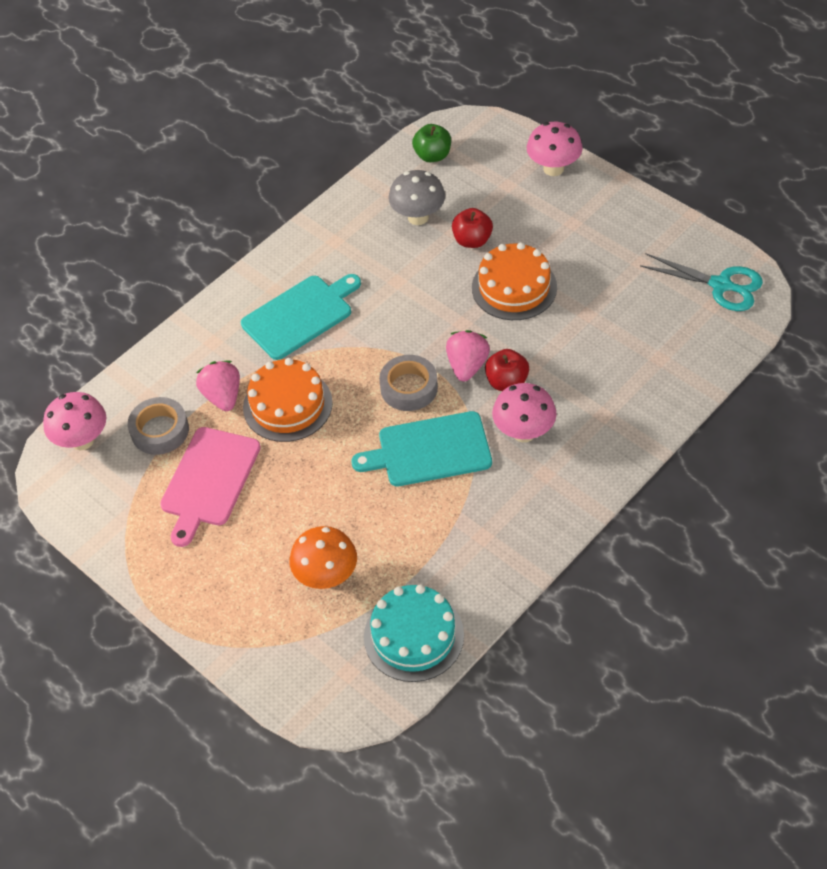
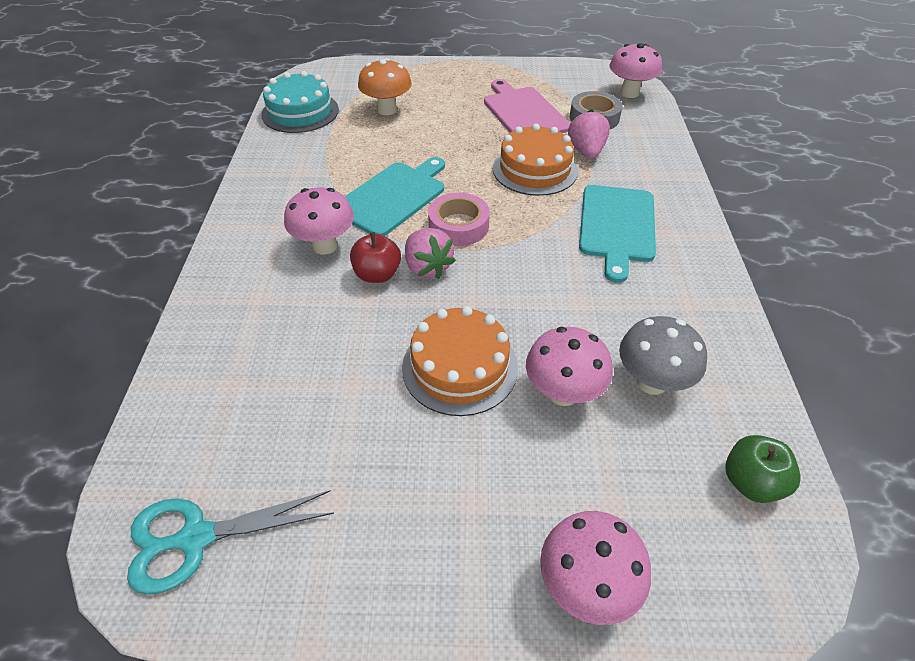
camera: 135 degrees right, 5 degrees down
pink strawberry [196,361,240,411] -> pink strawberry turned 120 degrees counterclockwise [568,109,610,159]
grey tape [379,355,438,411] -> pink tape [428,193,490,246]
red apple [452,208,493,248] -> pink mushroom [526,327,613,406]

